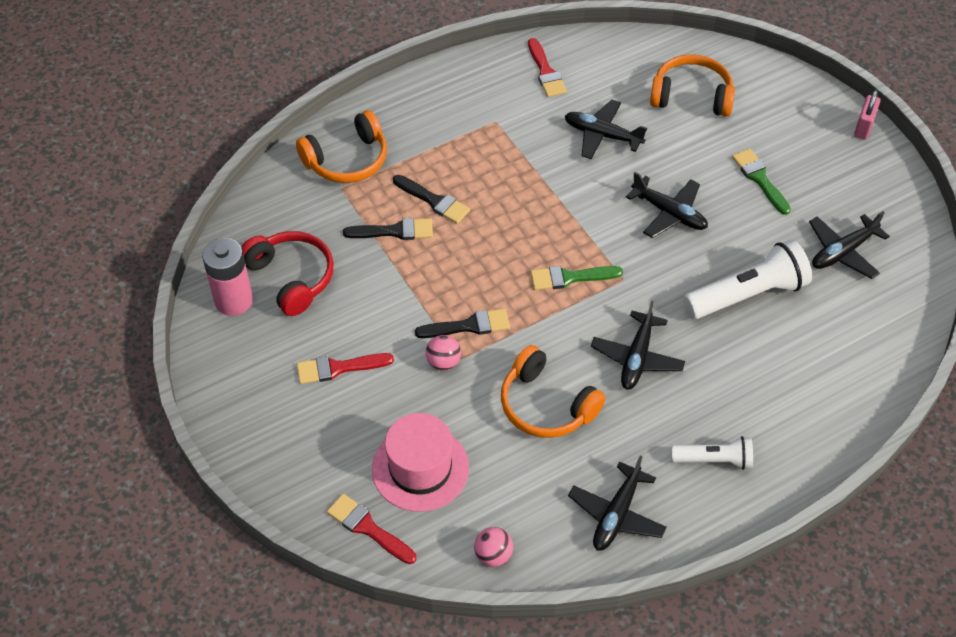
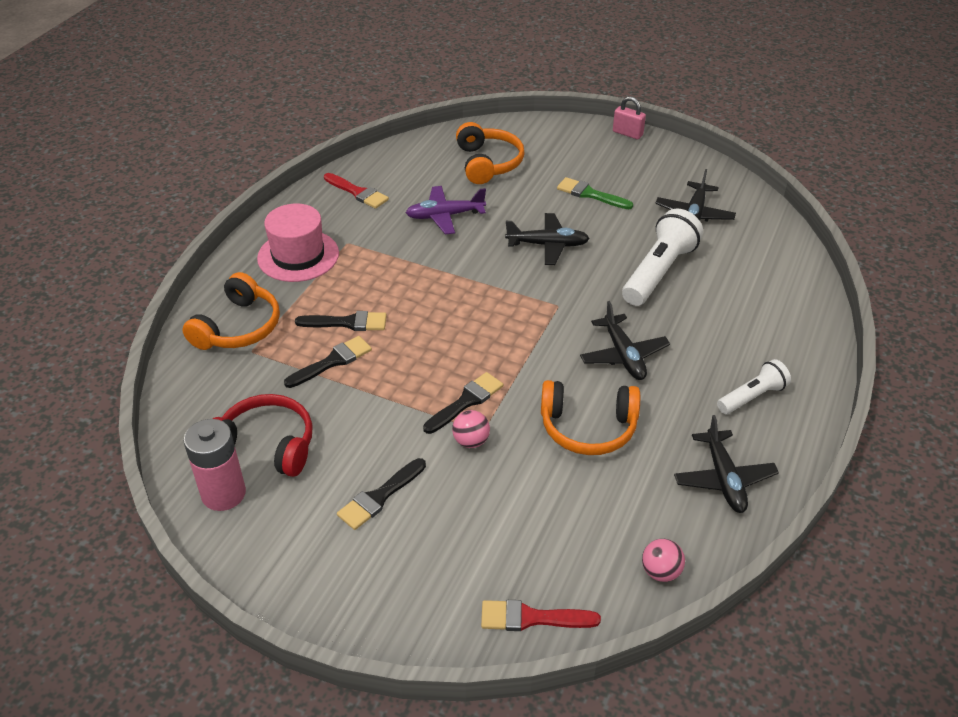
camera: 35 degrees left, 10 degrees down
red brush [297,353,394,384] -> black brush [337,458,426,530]
pink hat [372,413,469,512] -> pink hat moved to [257,204,339,282]
green brush [530,266,623,290] -> none
black plane [565,100,647,159] -> purple plane [406,186,486,235]
orange headphones [650,54,735,117] -> orange headphones turned 105 degrees clockwise [456,122,525,184]
pink padlock [854,90,880,140] -> pink padlock turned 45 degrees counterclockwise [613,96,646,139]

